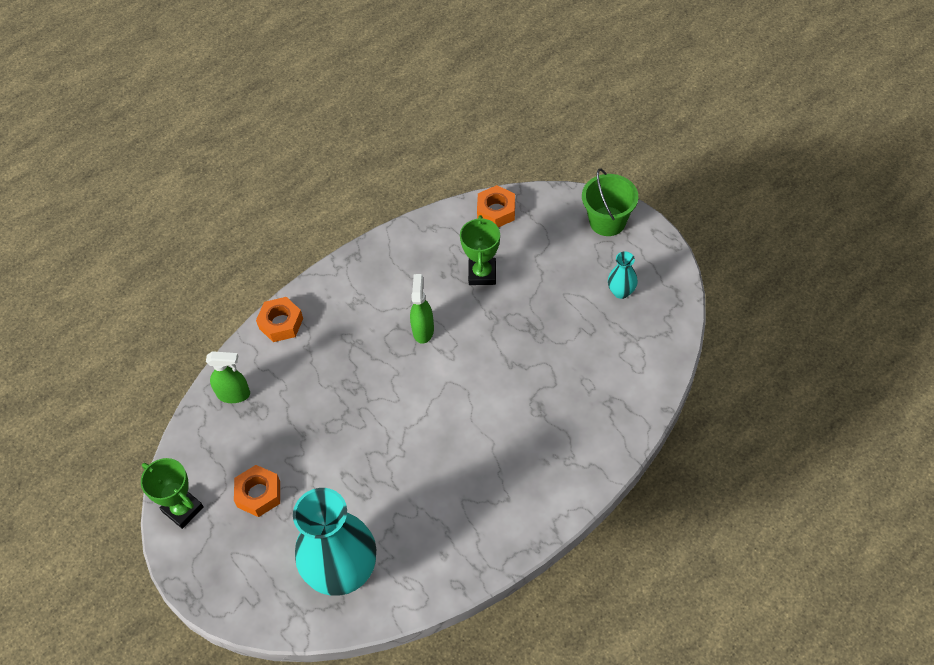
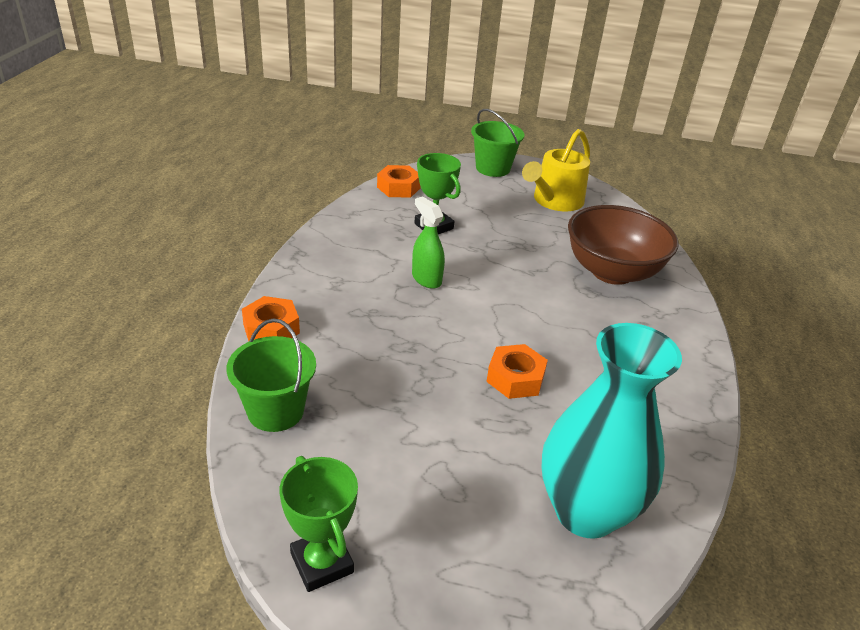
camera: 45 degrees left, 20 degrees down
green trophy [141,458,204,529] -> green trophy turned 60 degrees clockwise [280,456,358,592]
green spray bottle [206,351,250,403] -> green bucket [227,319,316,432]
orange nut [234,465,280,517] -> orange nut moved to [486,344,548,399]
turquoise vase [608,251,638,299] -> yellow watering can [522,129,590,211]
none -> brown bowl [568,205,678,285]

